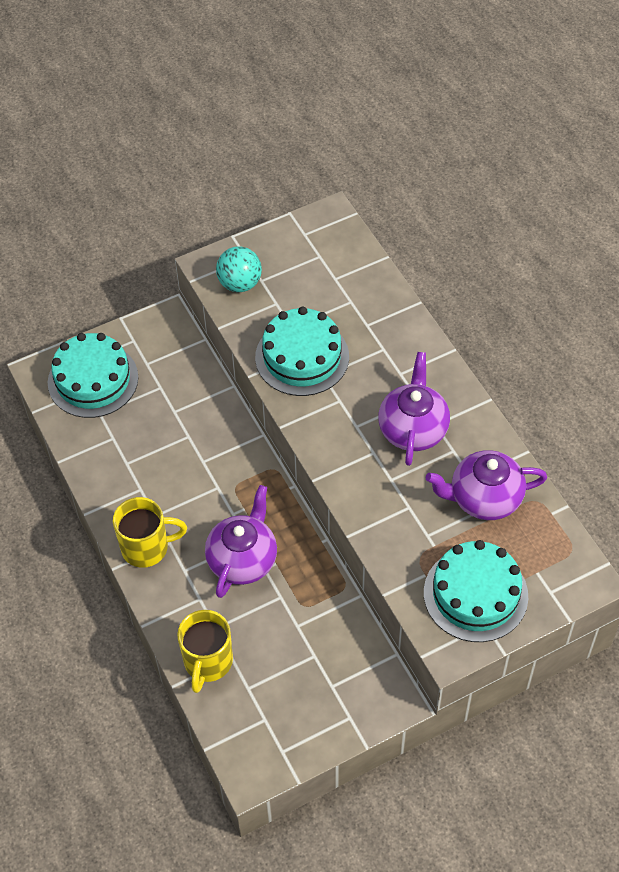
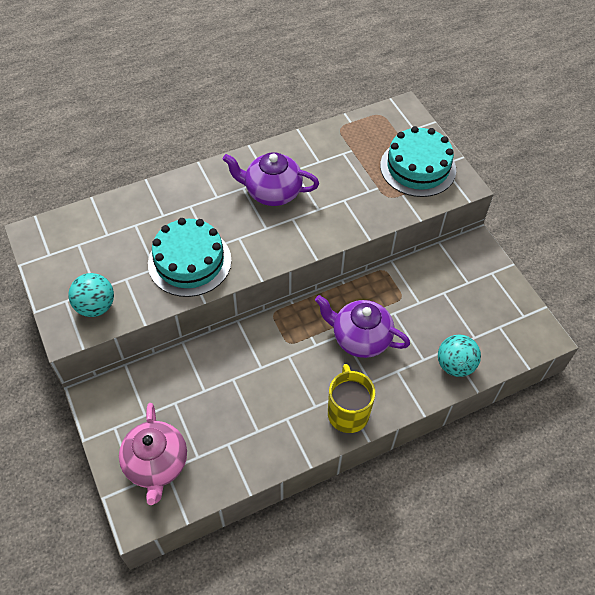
camera: 90 degrees left, 0 degrees up
turquoise cake [48,333,138,418] -> pink teapot [119,403,187,505]
yellow mug [177,610,233,693] -> turquoise ball [438,334,481,377]
purple teapot [425,450,547,520] -> none

